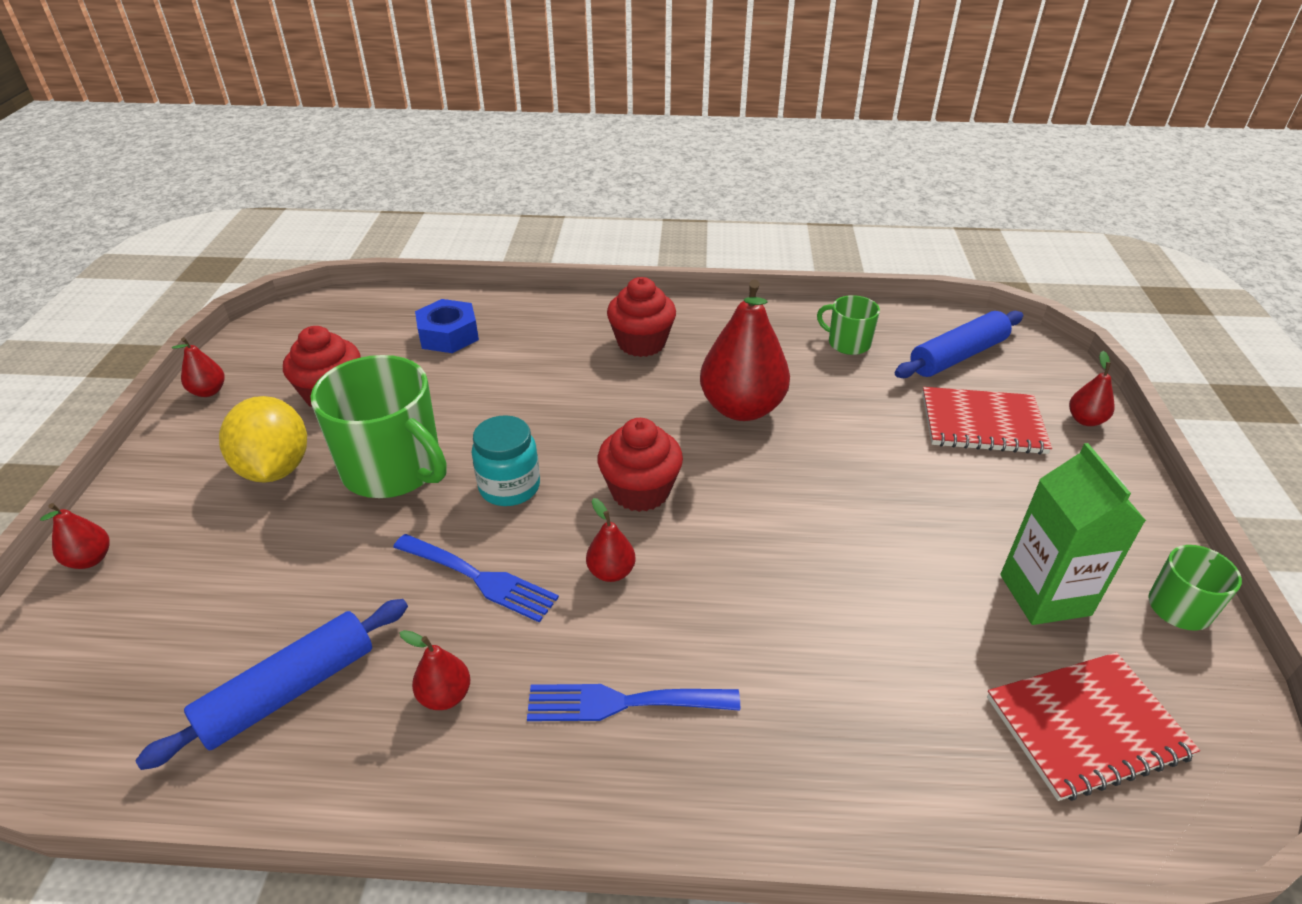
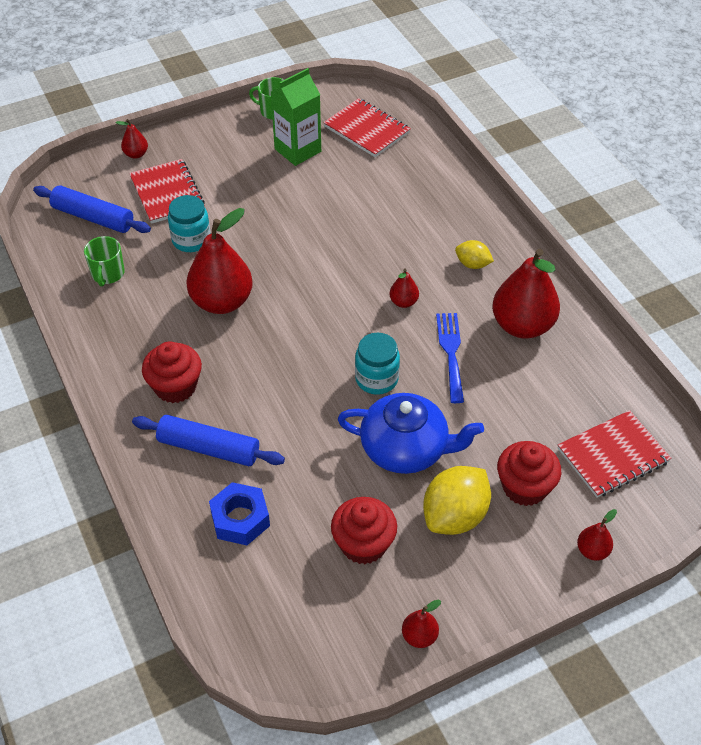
camera: 120 degrees left, 10 degrees up
blue rolling pin [135,599,408,770] -> blue rolling pin moved to [132,415,285,466]
green mug [311,355,447,498] -> blue teapot [337,393,484,474]
red pear [400,630,471,710] -> red pear [492,249,560,339], size x2.19
blue fork [527,684,740,721] -> yellow lemon [455,240,494,269]
red cupcake [597,418,683,512] -> red cupcake moved to [497,441,561,506]
none -> turquoise jar [168,195,210,252]
none -> red notebook [558,410,671,498]

